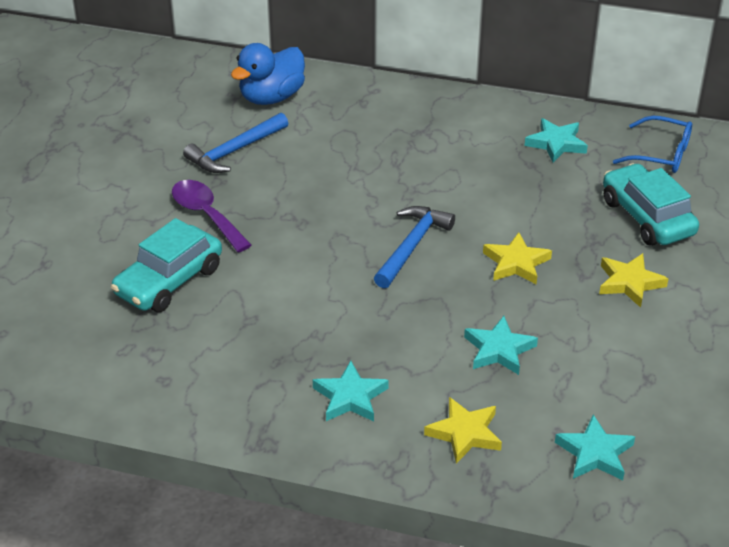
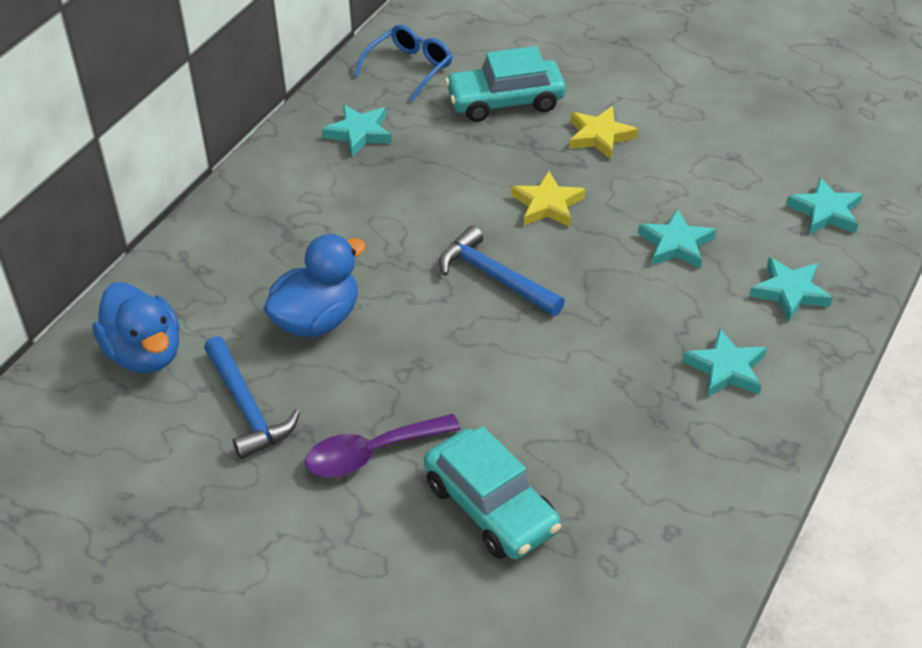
camera: 75 degrees left, 5 degrees up
yellow star [424,397,502,464] -> turquoise star [750,257,833,322]
none -> blue duck [263,234,366,337]

